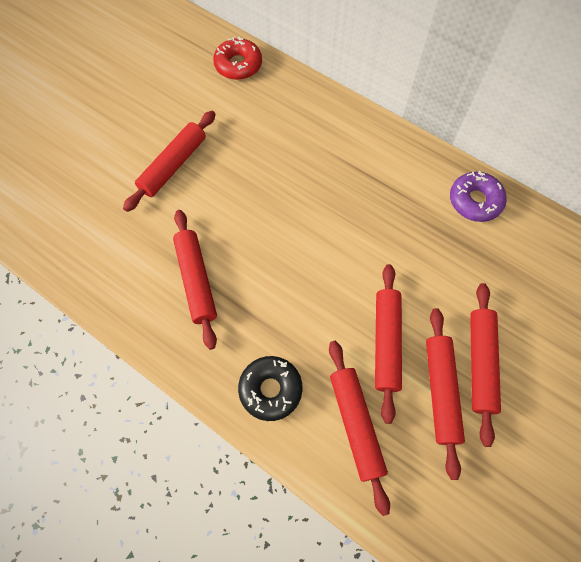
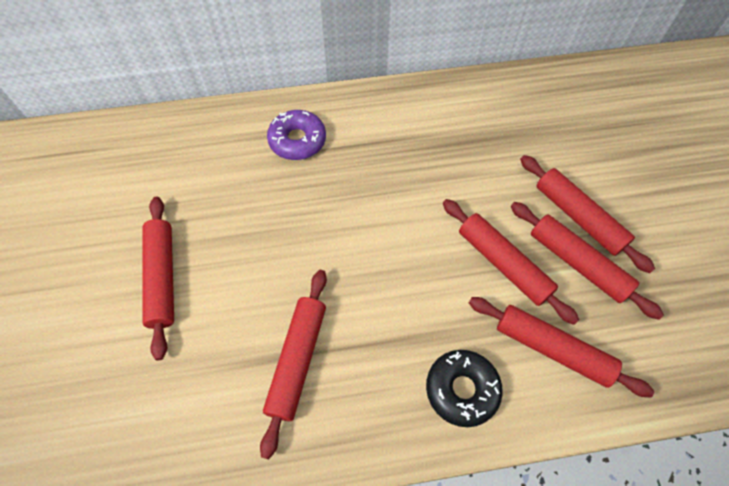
camera: 45 degrees left, 5 degrees down
red rolling pin [173,210,217,350] -> red rolling pin turned 75 degrees clockwise [260,270,327,459]
red donut [213,36,262,80] -> none
purple donut [450,171,507,222] -> purple donut moved to [267,110,326,160]

